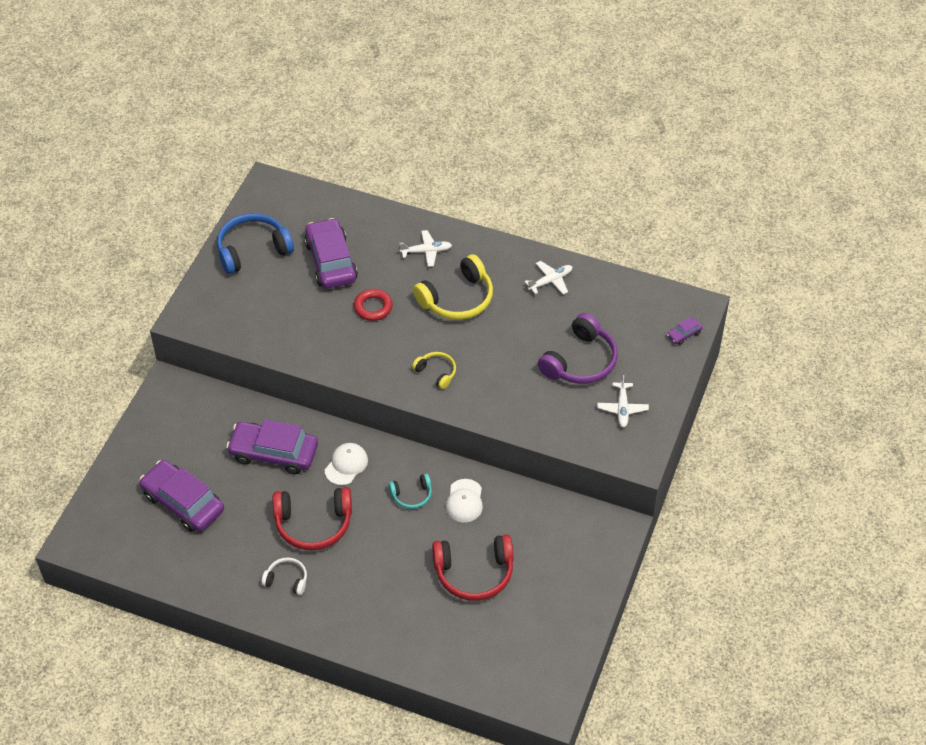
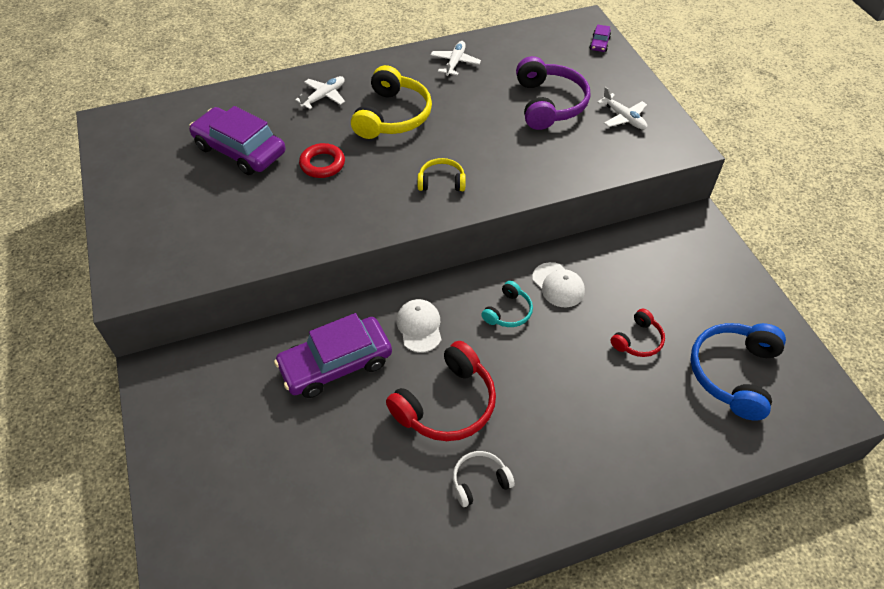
camera: 40 degrees left, 0 degrees up
purple car [139,460,224,532] -> none
blue headphones [217,213,294,274] -> blue headphones moved to [690,323,786,421]
red headphones [432,534,514,601] -> red headphones [611,309,665,357], size x0.53

